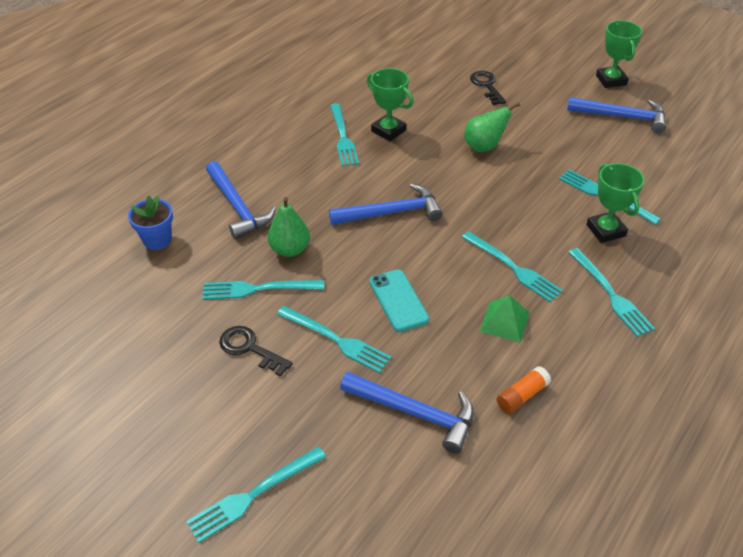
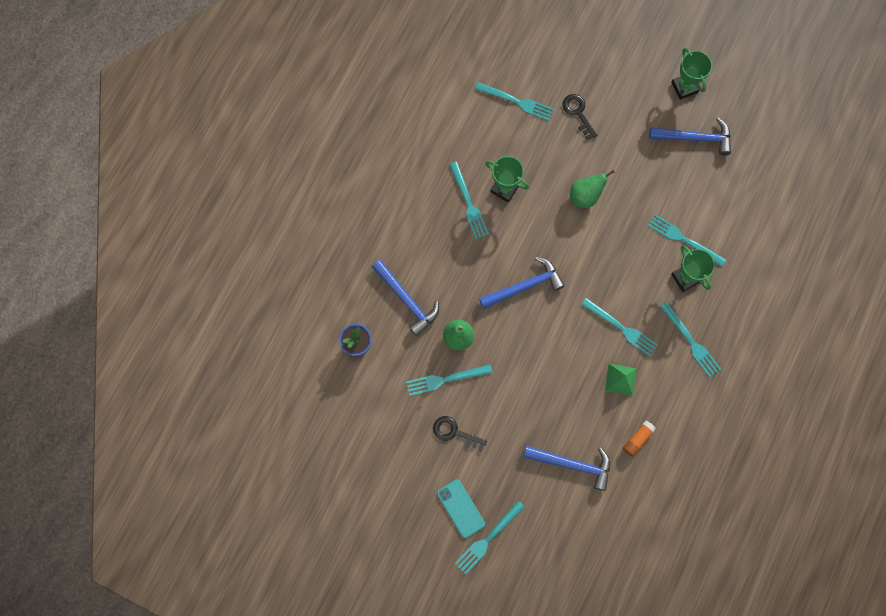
camera: 10 degrees left, 30 degrees up
turquoise fork [277,306,392,373] -> turquoise fork moved to [475,82,554,121]
turquoise phone [369,269,429,332] -> turquoise phone moved to [437,480,485,538]

